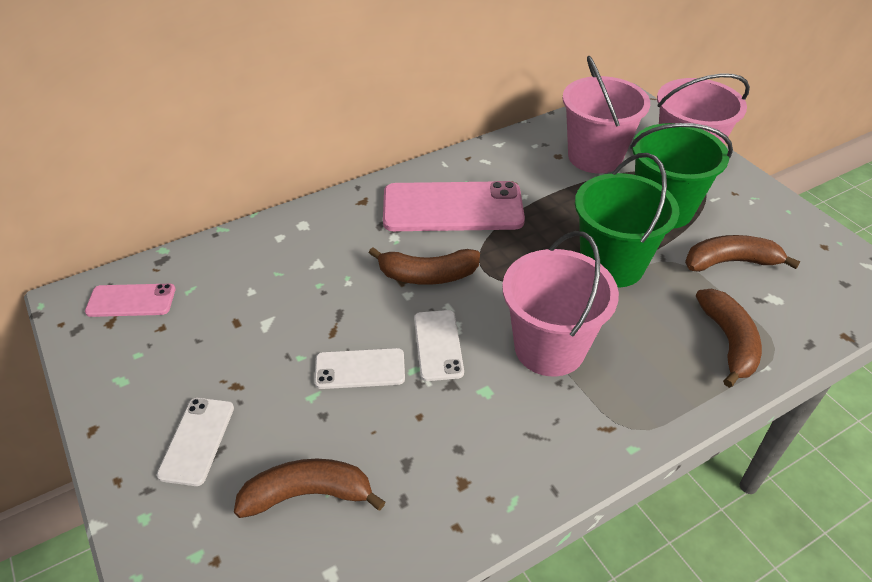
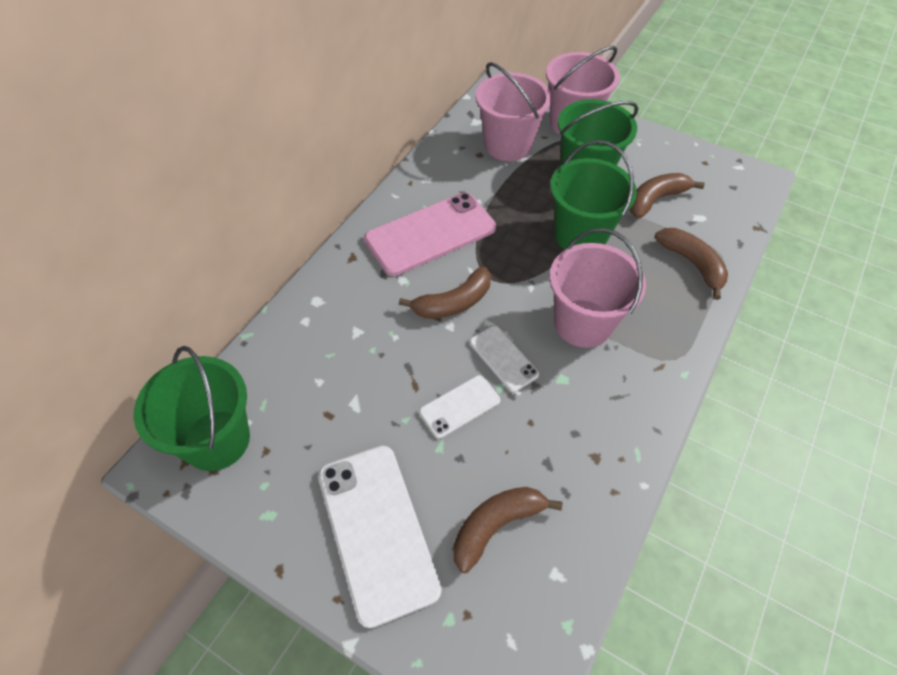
camera: 30 degrees left, 10 degrees up
pink phone [85,284,175,317] -> green bucket [134,346,250,471]
white phone [157,397,234,486] -> white phone [318,446,442,628], size x1.93

